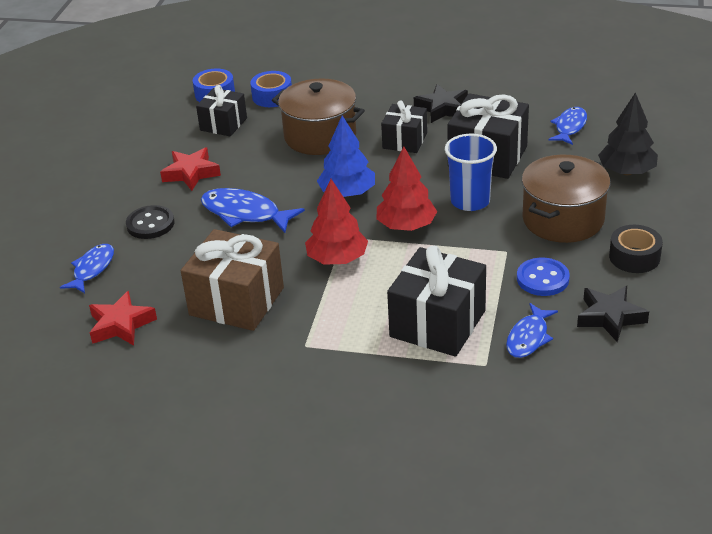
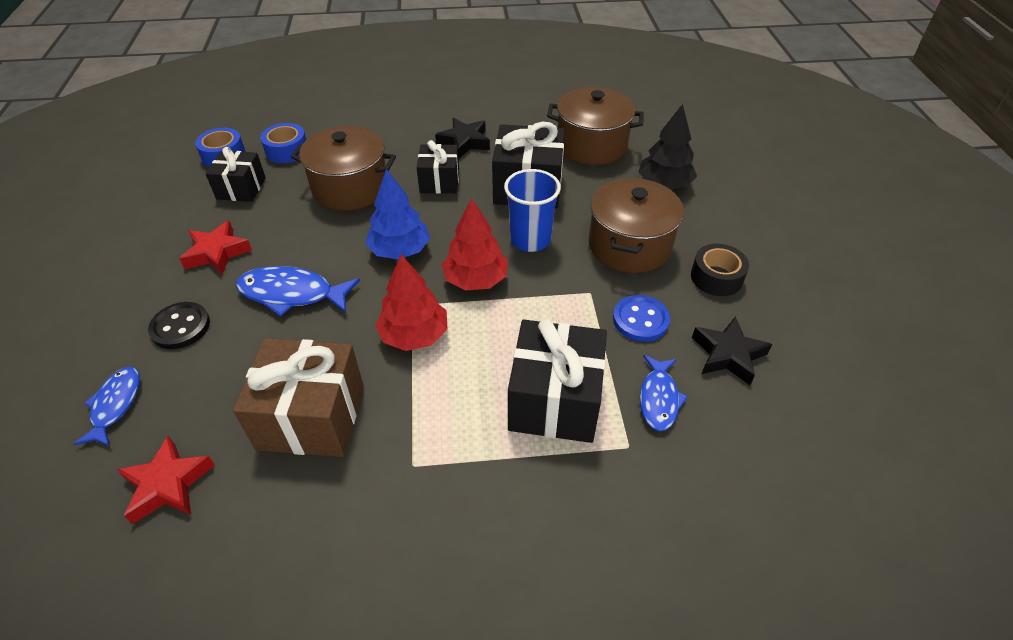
camera: 20 degrees left, 10 degrees up
blue fish [548,107,587,145] -> brown pot [547,87,644,165]

